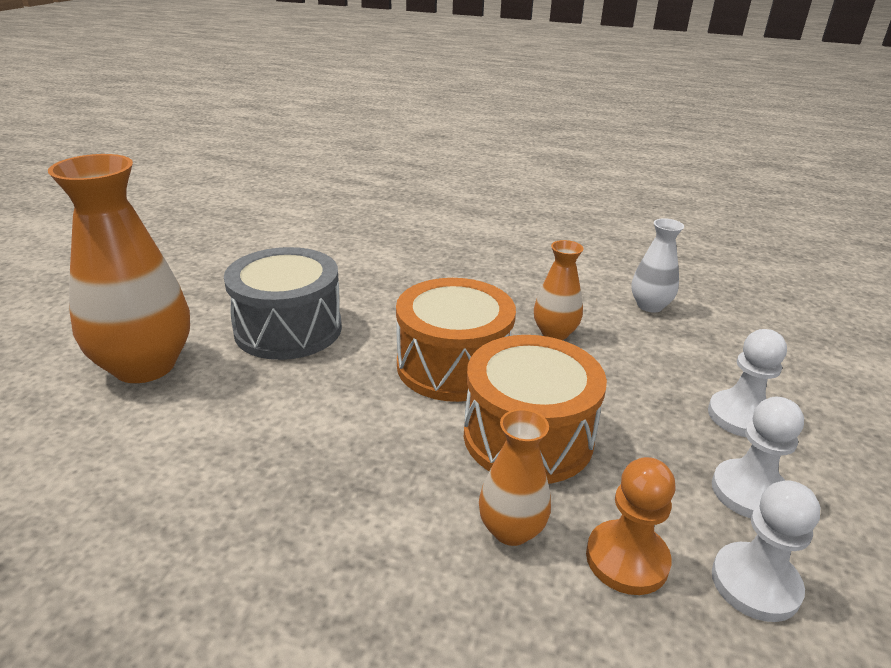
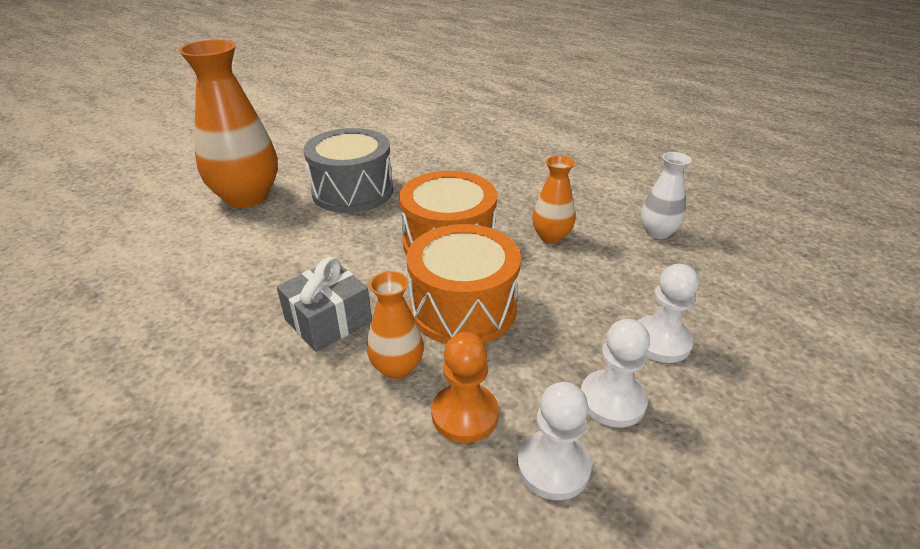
camera: 25 degrees right, 5 degrees up
none -> grey gift [277,257,372,352]

